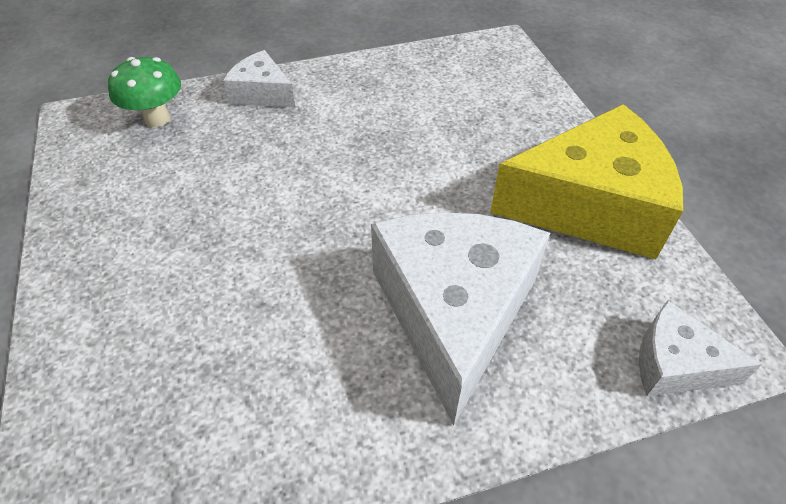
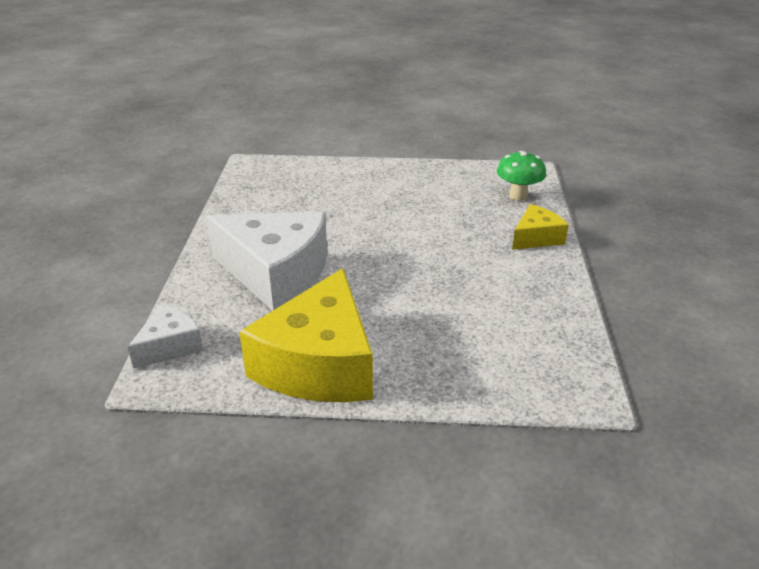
camera: 110 degrees right, 15 degrees down
white cheese [223,50,296,108] -> yellow cheese [512,204,569,250]

